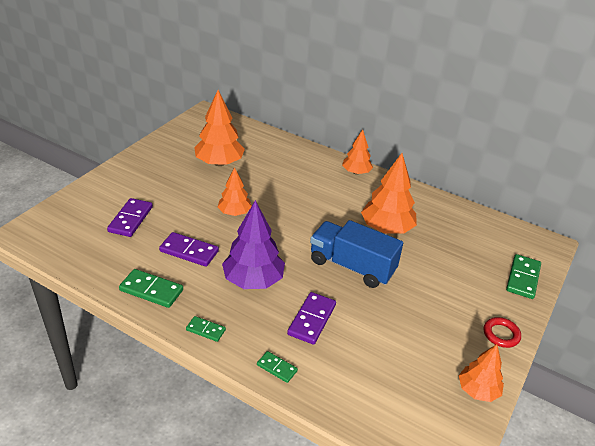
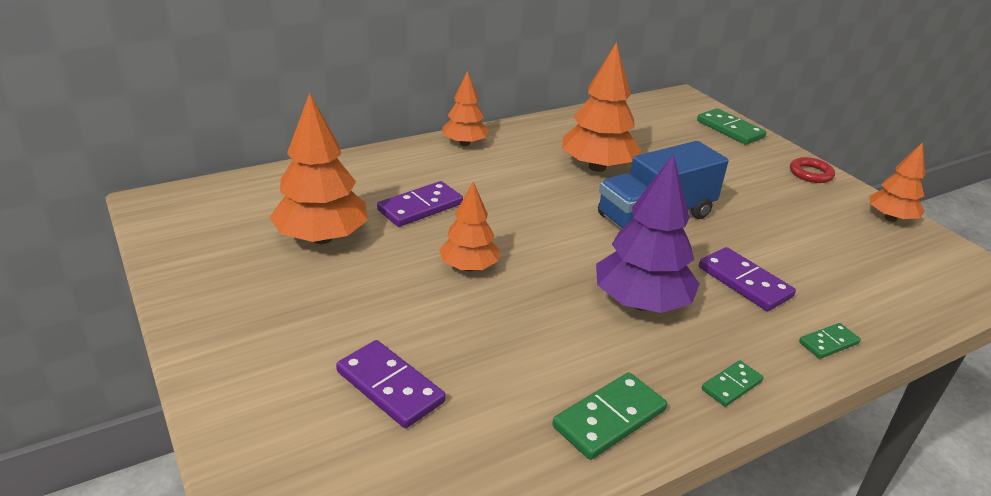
camera: 60 degrees left, 5 degrees down
purple domino [159,232,219,267] -> purple domino moved to [377,181,463,227]

